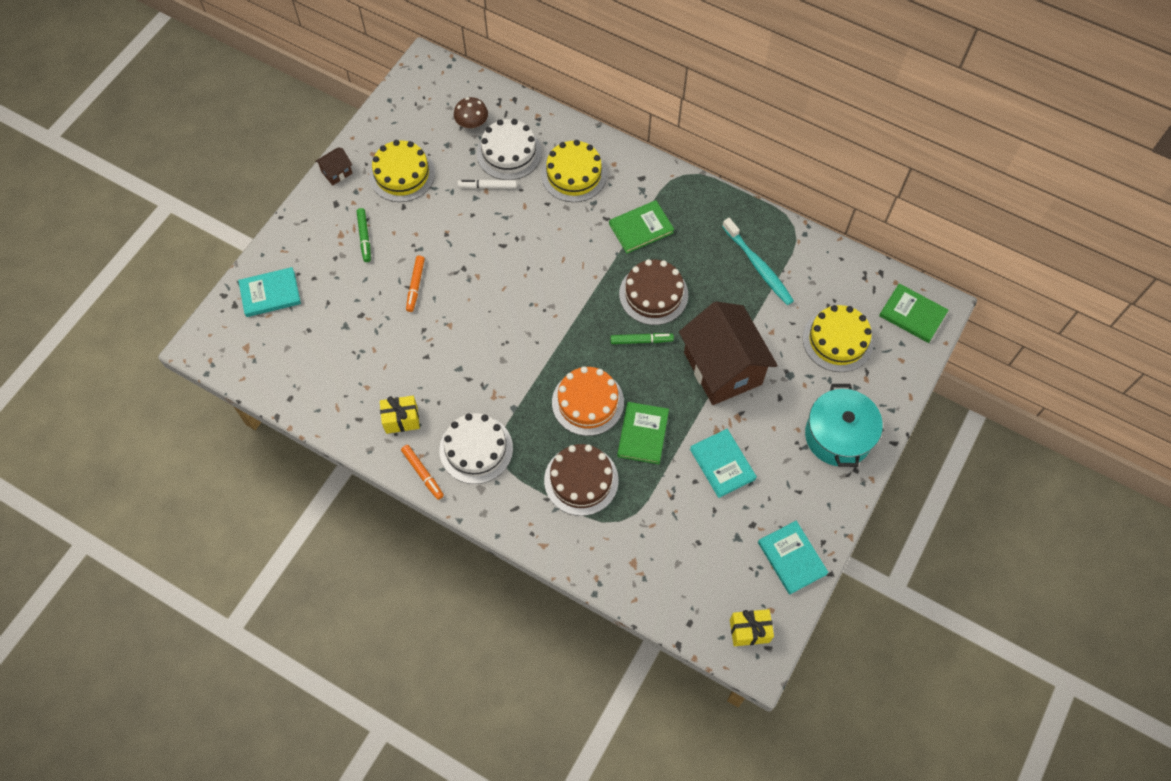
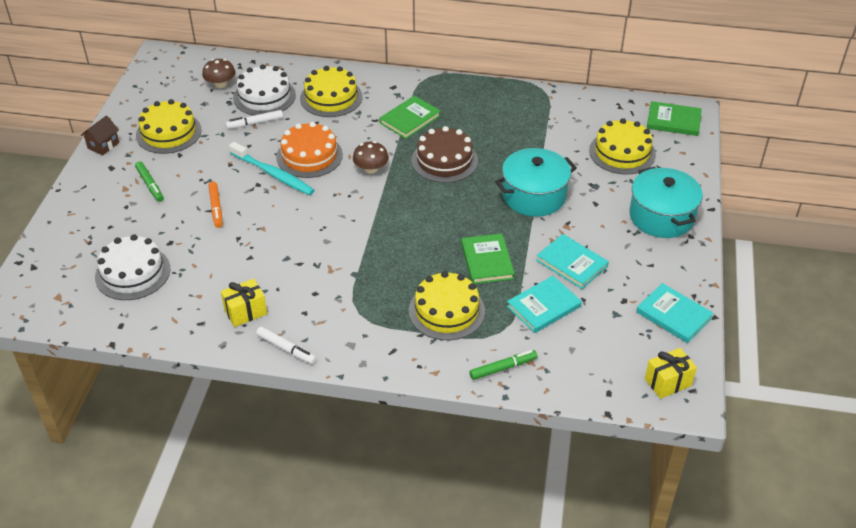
camera: 20 degrees left, 20 degrees down
turquoise book [238,267,301,317] -> turquoise book moved to [507,276,582,333]
orange marker [401,445,444,500] -> white marker [256,327,316,364]
white cake [439,413,513,484] -> white cake moved to [95,234,170,300]
brown cake [544,444,619,516] -> yellow cake [409,271,485,340]
orange cake [552,366,624,436] -> orange cake moved to [276,122,343,178]
green marker [610,333,674,344] -> green marker moved to [469,350,537,380]
brown house [679,301,778,405] -> turquoise pot [495,148,577,217]
turquoise toothbrush [722,218,794,305] -> turquoise toothbrush moved to [229,142,315,195]
none -> brown mushroom [353,141,389,174]

